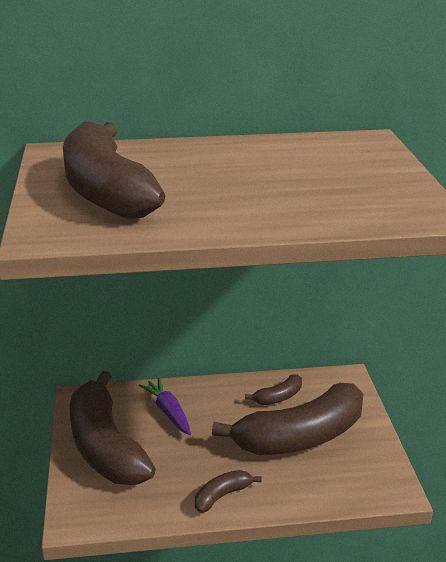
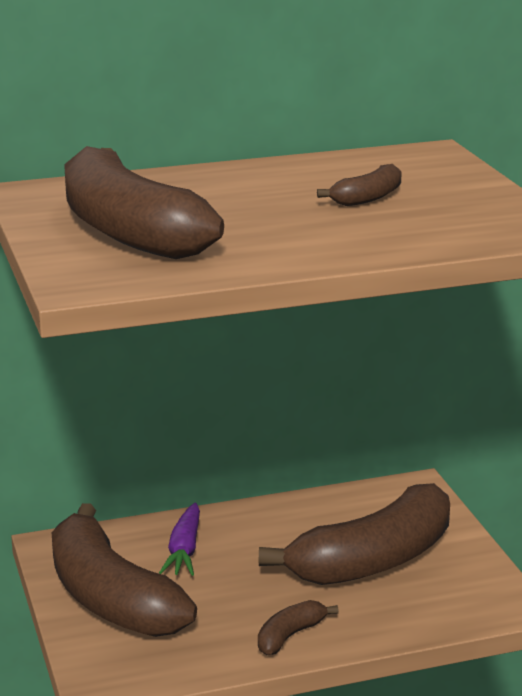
camera: 10 degrees left, 5 degrees down
purple carrot [139,378,191,435] -> purple carrot turned 135 degrees counterclockwise [159,503,200,576]
brown banana [245,374,302,405] -> brown banana moved to [317,164,402,206]

